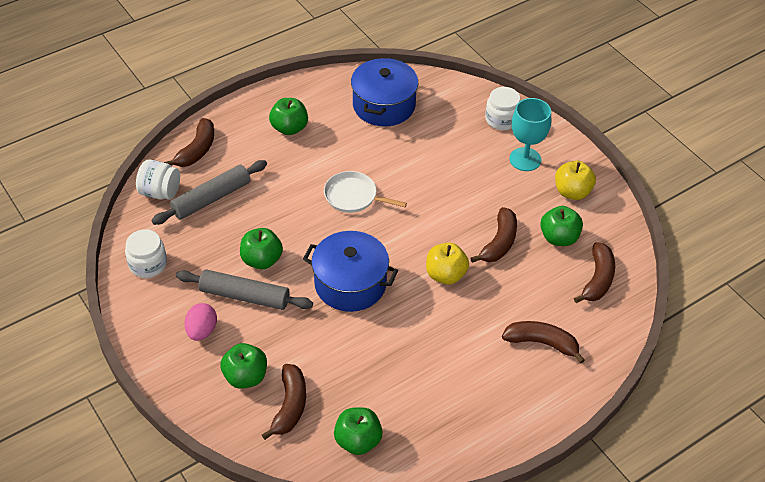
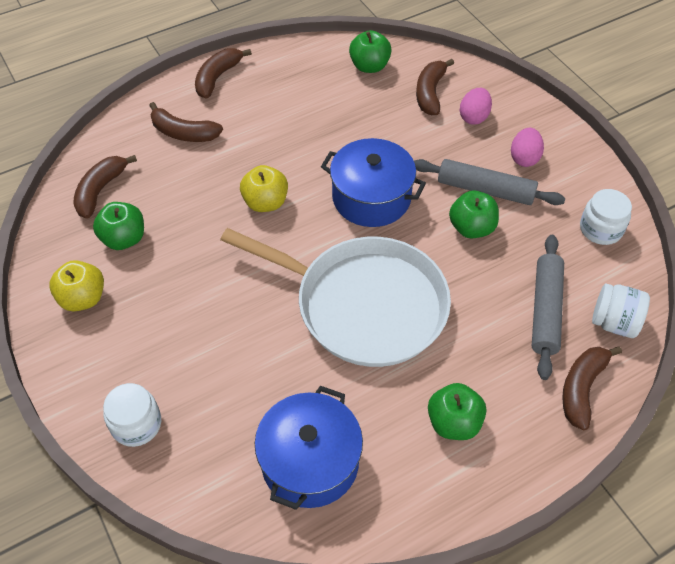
camera: 175 degrees left, 5 degrees up
grey rolling pin [151,160,267,225] -> grey rolling pin turned 45 degrees counterclockwise [532,235,564,380]
green apple [220,343,267,389] -> pink egg [460,88,492,124]
white pan [324,171,407,213] -> white pan [220,228,451,367], size x2.20
brown banana [471,207,517,263] -> brown banana moved to [195,48,252,99]
turquoise goblet [510,98,551,171] -> none

